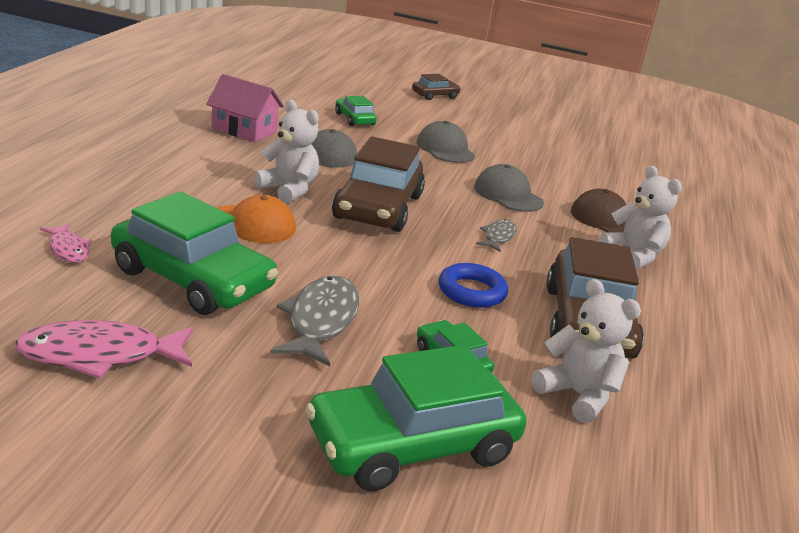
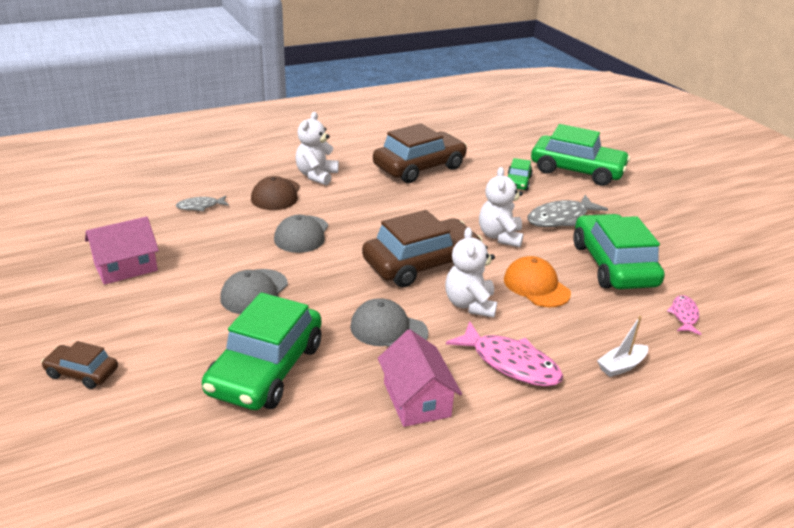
camera: 130 degrees left, 5 degrees up
pink fish [14,320,193,379] -> pink fish moved to [446,321,563,387]
green car [335,96,377,126] -> green car [202,292,321,410], size x2.07
blue ring [439,263,508,308] -> none
grey fish [476,219,517,252] -> grey fish moved to [176,196,229,212]
white teddy bear [532,279,641,423] -> white teddy bear moved to [479,167,524,247]
none -> pink house [85,217,159,285]
none -> white boat [597,316,648,377]

